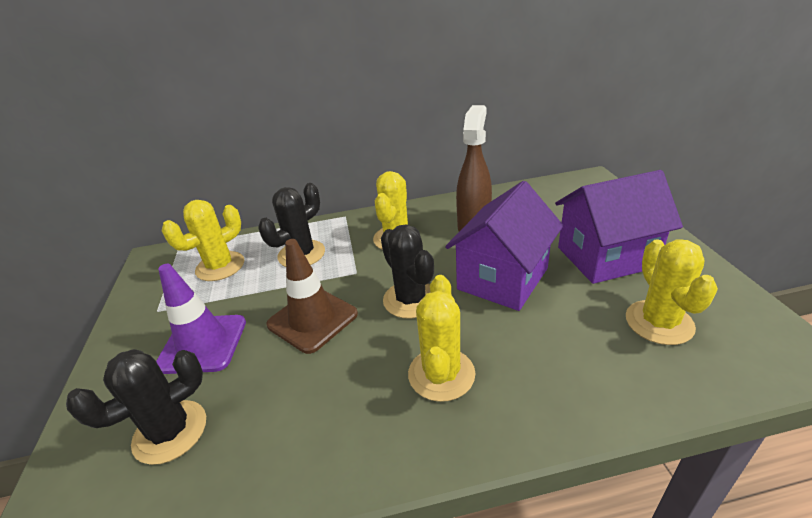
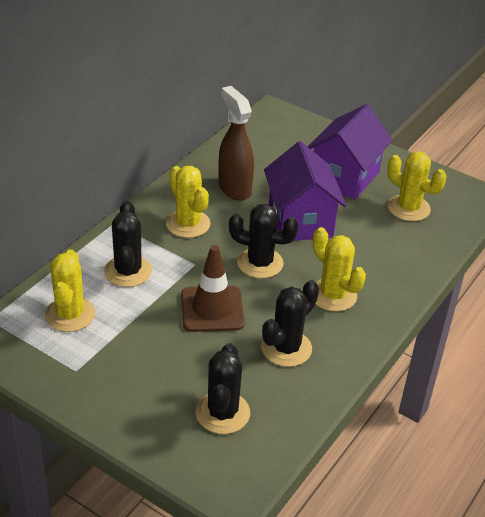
camera: 50 degrees left, 5 degrees up
purple traffic cone [156,264,246,374] -> none
none -> black cactus [261,280,319,367]

